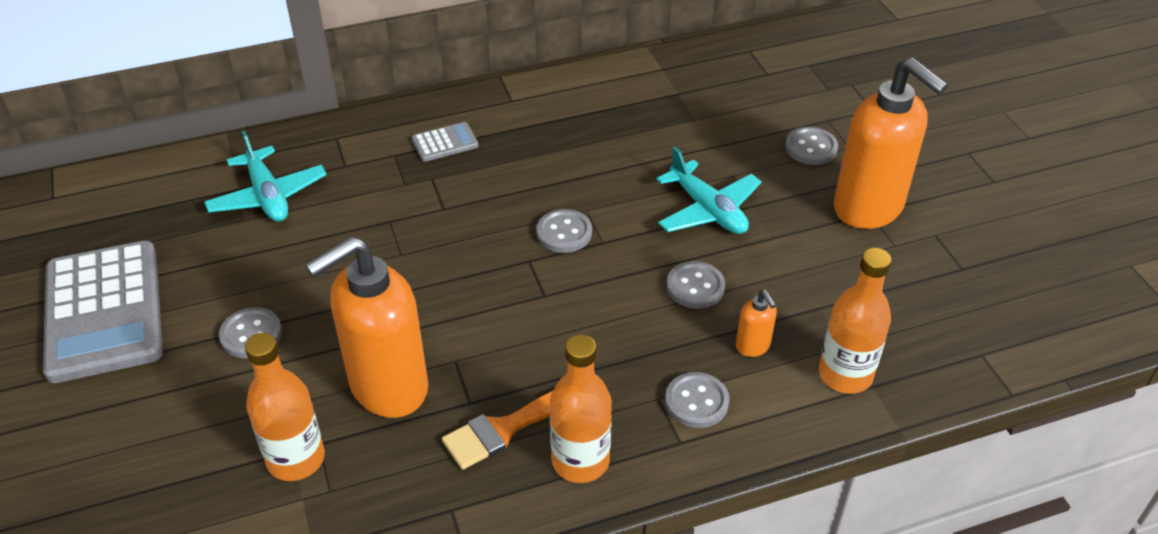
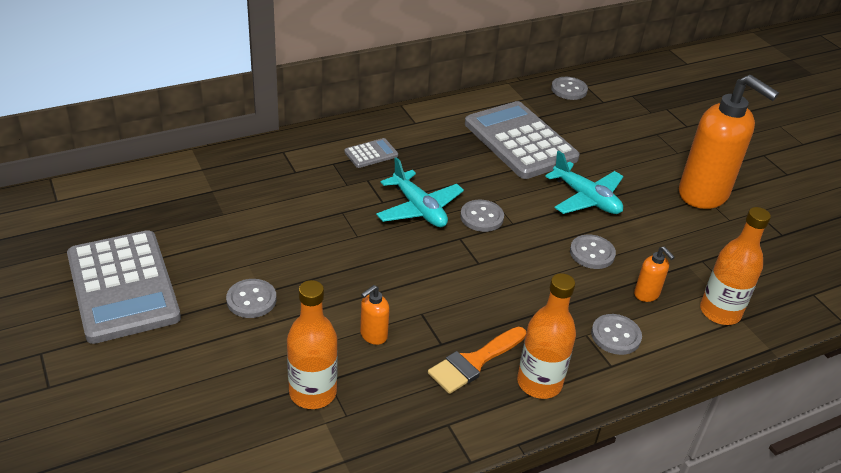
camera: 10 degrees left, 5 degrees down
turquoise plane [204,131,327,222] -> turquoise plane moved to [376,157,464,227]
orange soap dispenser [305,236,428,418] -> orange soap dispenser [360,285,390,345], size x0.41
grey button [786,127,838,165] -> grey button moved to [551,77,588,100]
none -> grey calculator [465,101,580,179]

